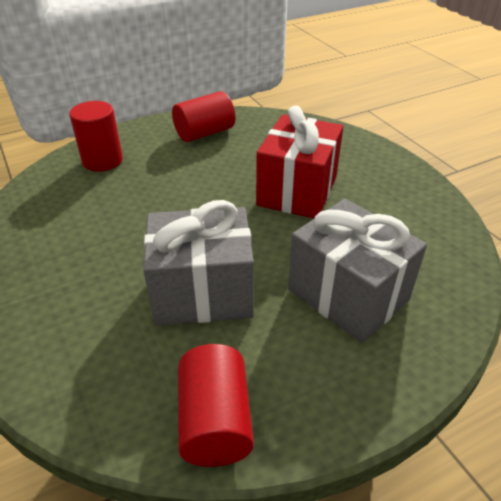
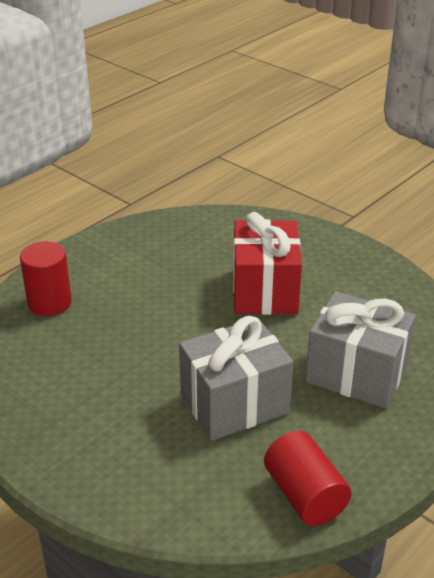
camera: 20 degrees left, 5 degrees down
red cylinder [172,91,235,142] -> none

